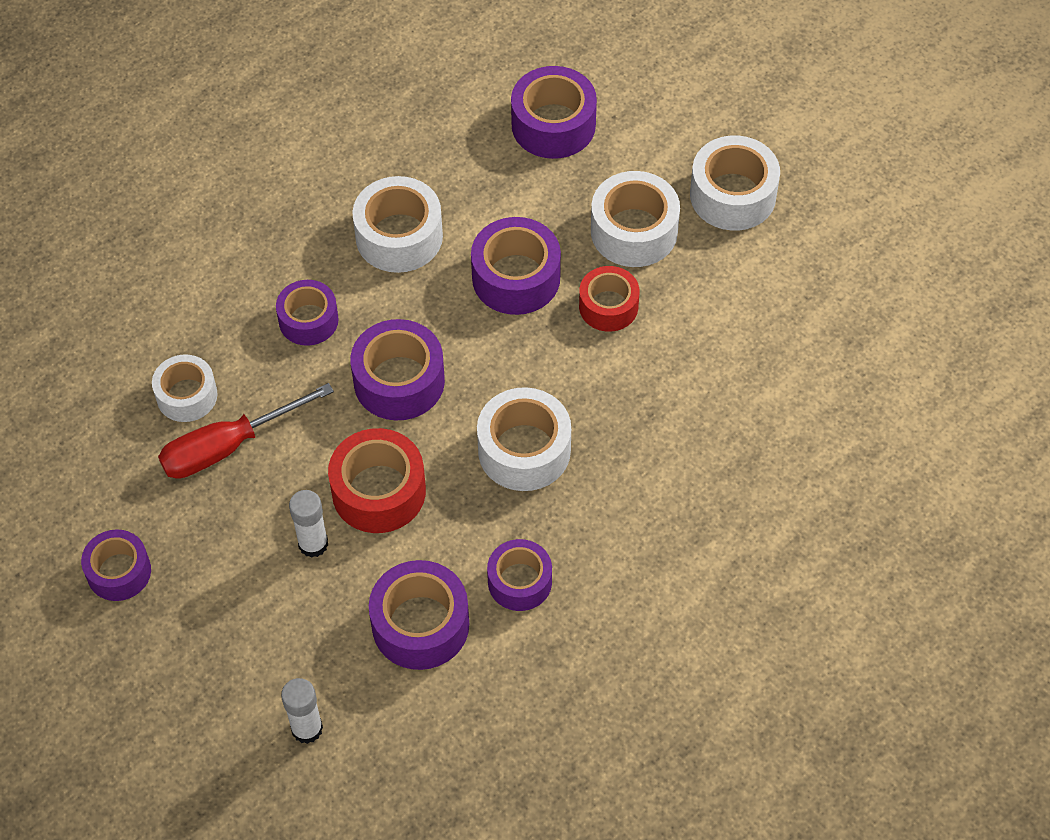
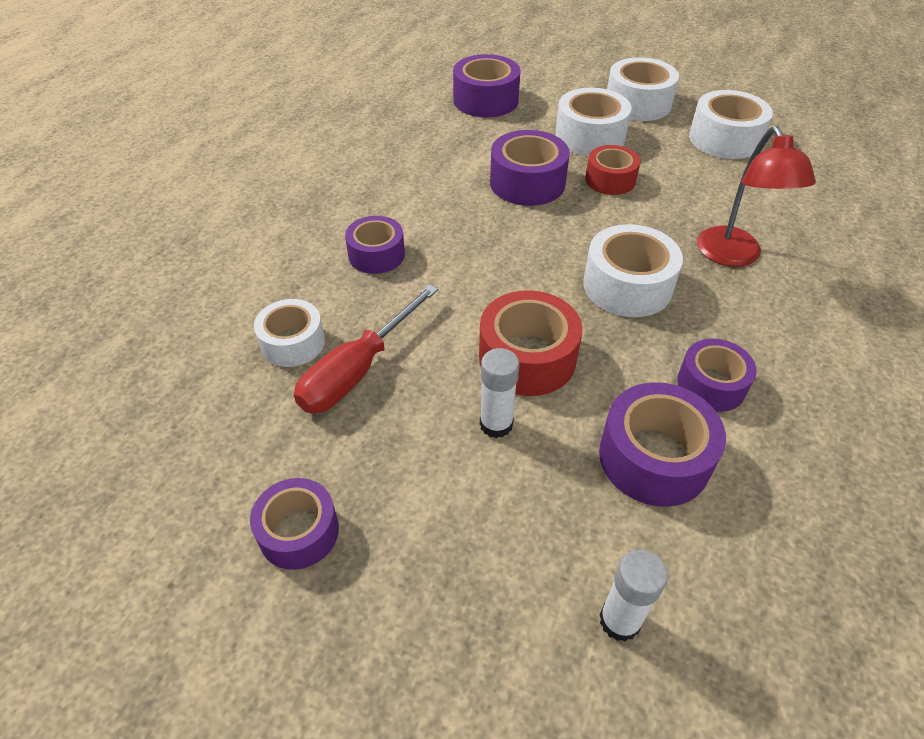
camera: 25 degrees left, 10 degrees down
purple tape [350,319,445,421] -> none
white tape [353,176,443,273] -> white tape moved to [689,90,773,159]
none -> red lamp [697,126,816,267]

